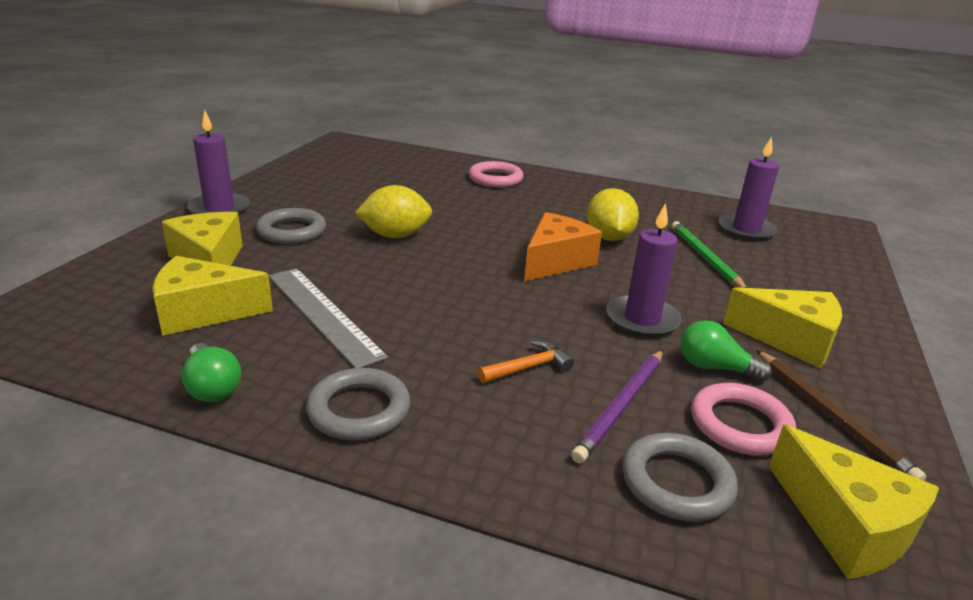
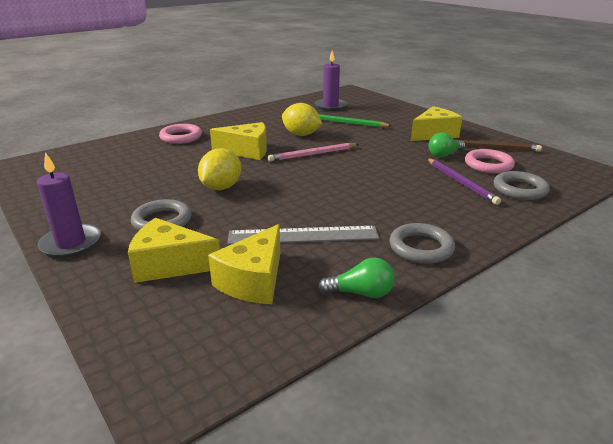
camera: 55 degrees left, 0 degrees up
orange hammer [478,340,574,383] -> none
orange cheese [524,212,602,282] -> pink pencil [268,143,359,162]
purple candle [606,203,681,337] -> none
yellow cheese [769,424,939,579] -> yellow cheese moved to [210,122,267,160]

